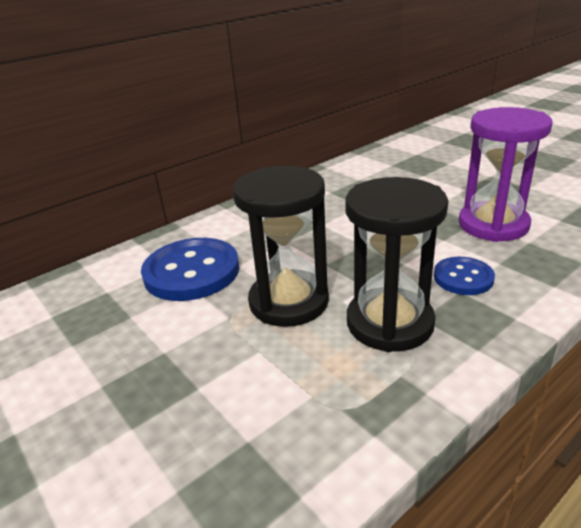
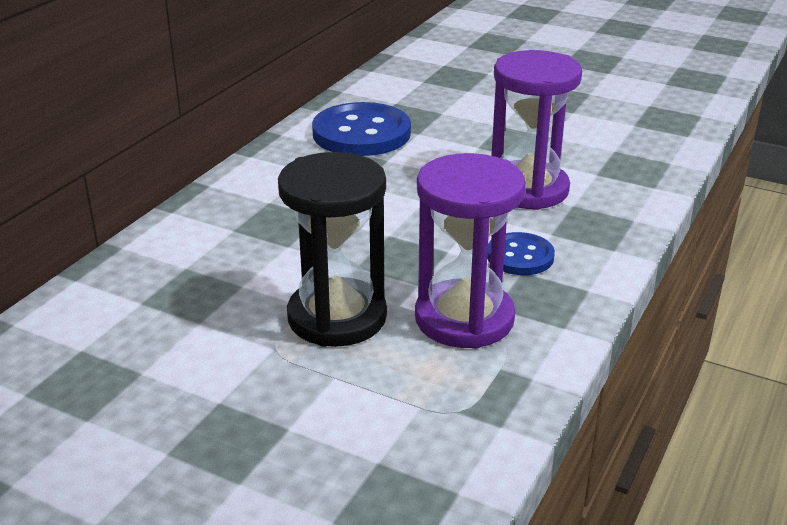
camera: 25 degrees left, 0 degrees up
blue button [141,238,239,301] -> blue button moved to [312,102,411,156]
black hourglass [345,177,448,352] -> purple hourglass [415,153,526,349]

